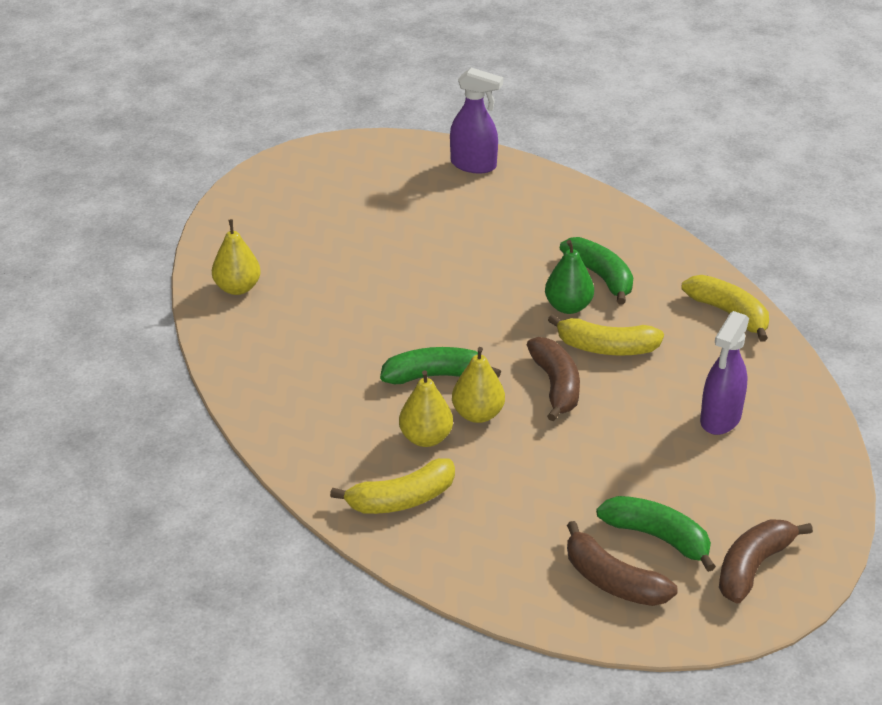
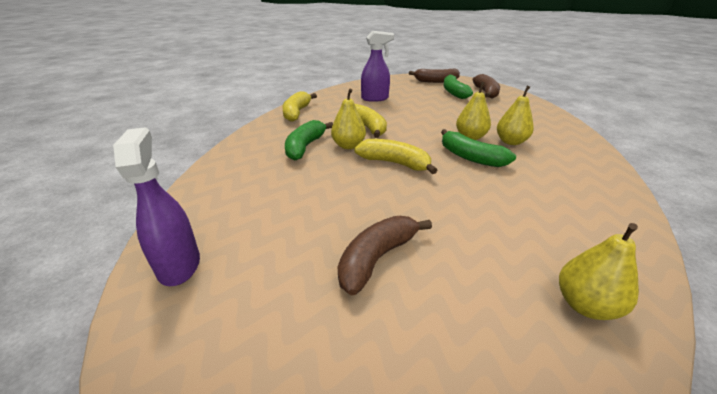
camera: 130 degrees left, 5 degrees down
yellow banana [330,458,455,514] -> yellow banana moved to [354,139,437,174]
brown banana [527,337,580,421] -> brown banana moved to [338,216,432,295]
green pear [545,240,594,314] -> yellow pear [331,89,366,149]

